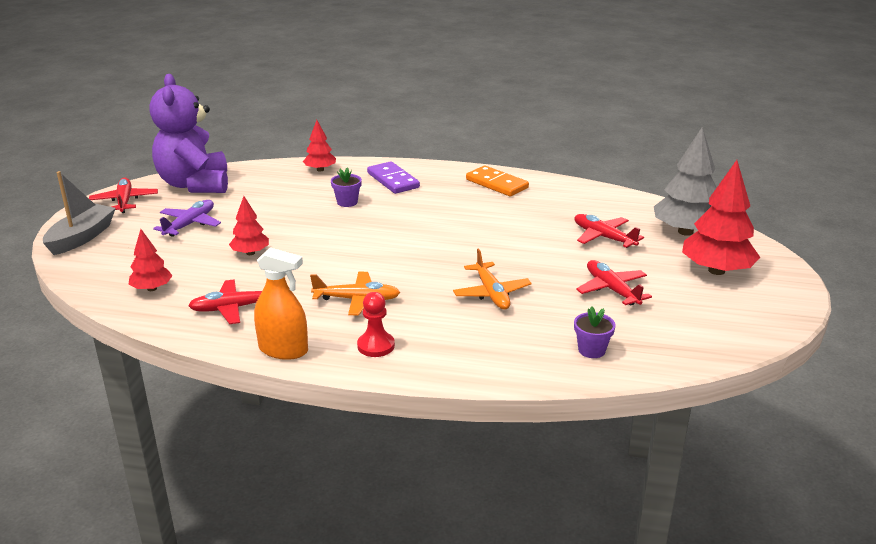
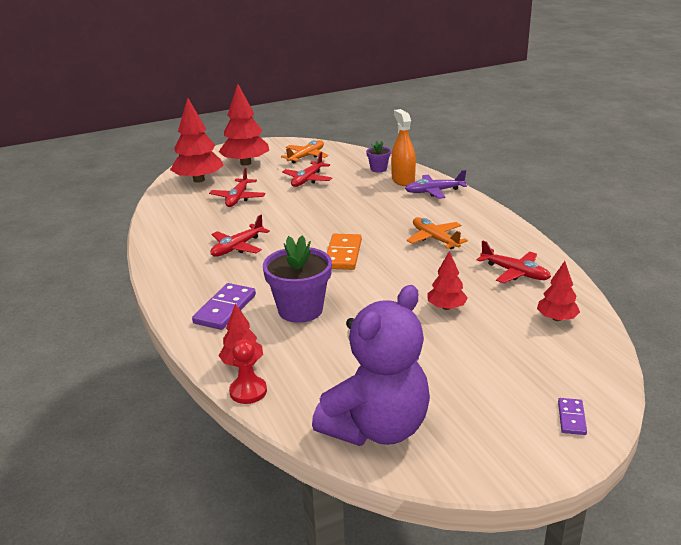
camera: 125 degrees left, 0 degrees up
grey boat [43,171,116,255] -> purple domino [558,398,587,435]
red plane [89,178,158,213] -> red plane moved to [210,215,270,257]
purple plane [153,200,221,237] -> purple plane moved to [405,170,467,199]
orange spray bottle [254,247,308,360] -> orange spray bottle moved to [391,109,416,186]
purple flower pot [331,168,362,207] -> purple flower pot [263,235,332,323], size x1.96
red pawn [357,292,395,357] -> red pawn moved to [229,339,267,404]
orange plane [453,249,532,310] -> orange plane moved to [281,140,329,163]
orange domino [466,166,529,196] -> orange domino moved to [327,234,362,270]
grey tree [654,127,717,236] -> red tree [170,98,224,183]

